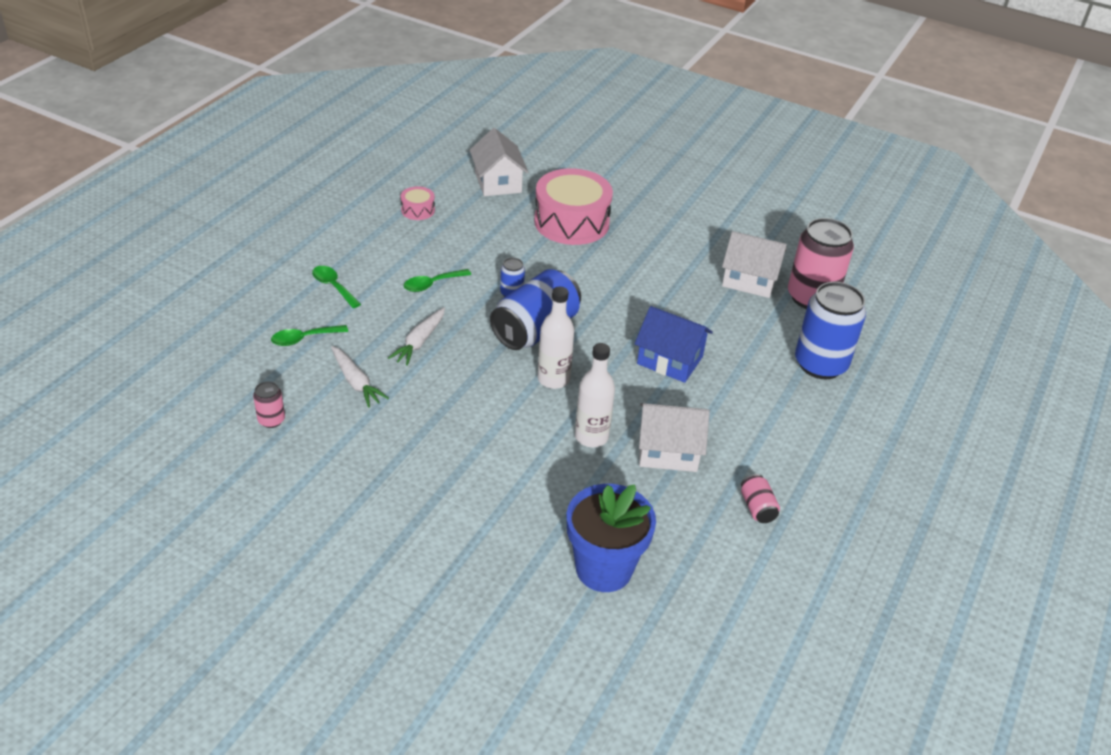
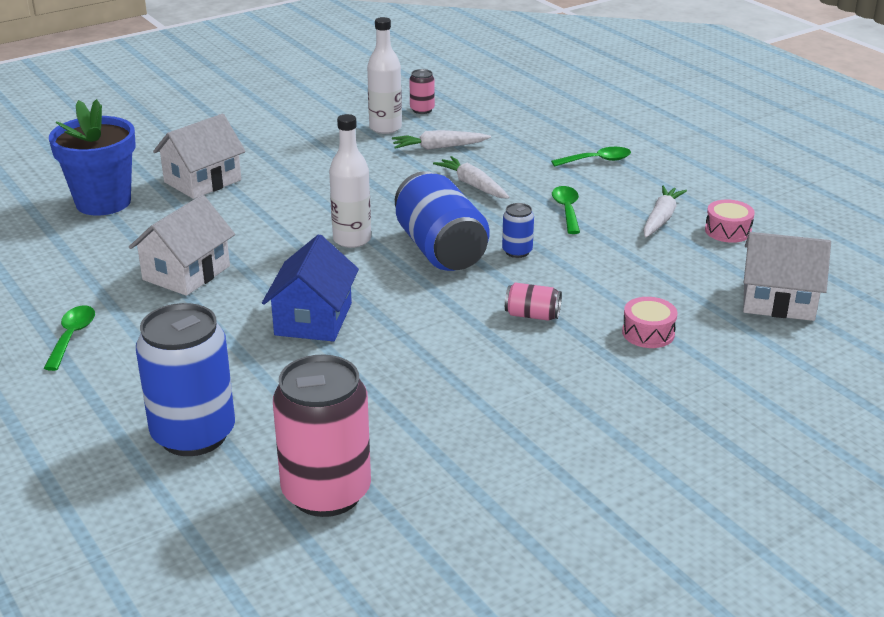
camera: 120 degrees right, 10 degrees down
green spoon [271,325,348,346] -> green spoon moved to [44,305,95,371]
pink drum [534,168,613,245] -> pink drum [622,297,677,348], size x0.44
white bottle [575,343,615,447] -> white bottle moved to [367,17,402,134]
blue house [635,306,713,383] -> blue house turned 45 degrees counterclockwise [262,234,359,342]
white house [722,231,787,298] -> white house moved to [153,114,246,199]
pink can [741,474,780,523] -> pink can moved to [505,283,562,321]
none -> white carrot [643,186,687,238]

